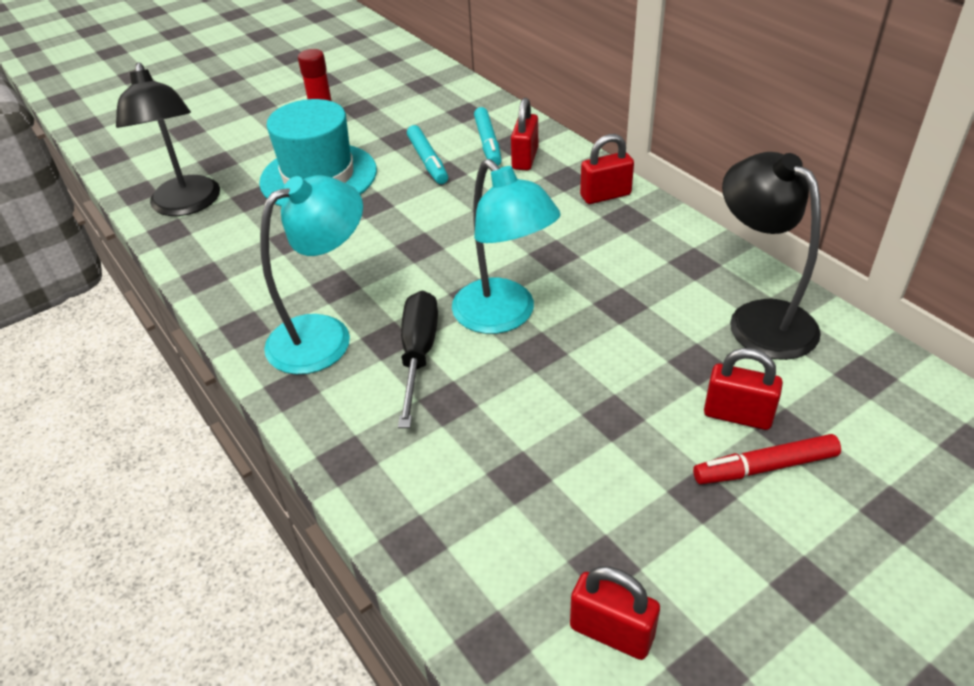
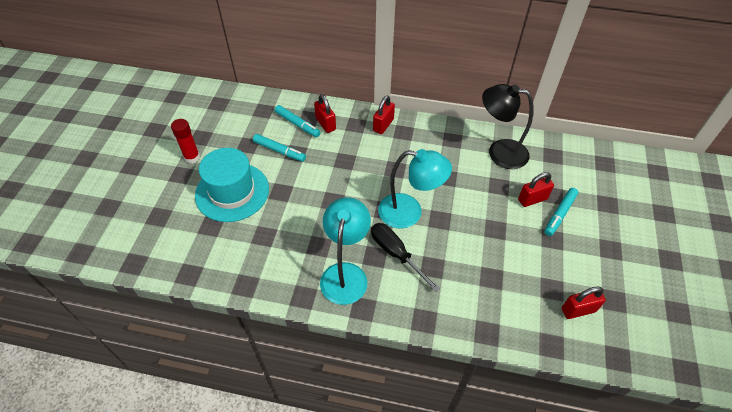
camera: 45 degrees left, 10 degrees up
black lamp [116,62,220,216] -> none
red marker [693,434,841,484] -> turquoise marker [544,188,578,236]

